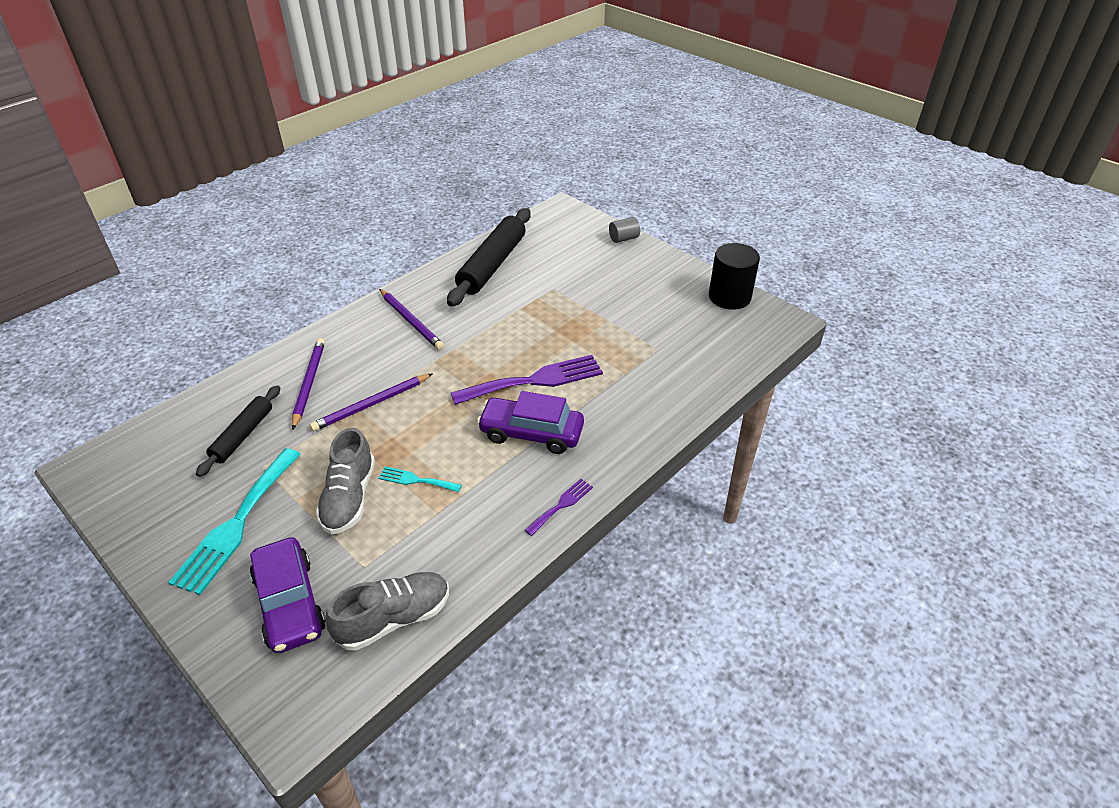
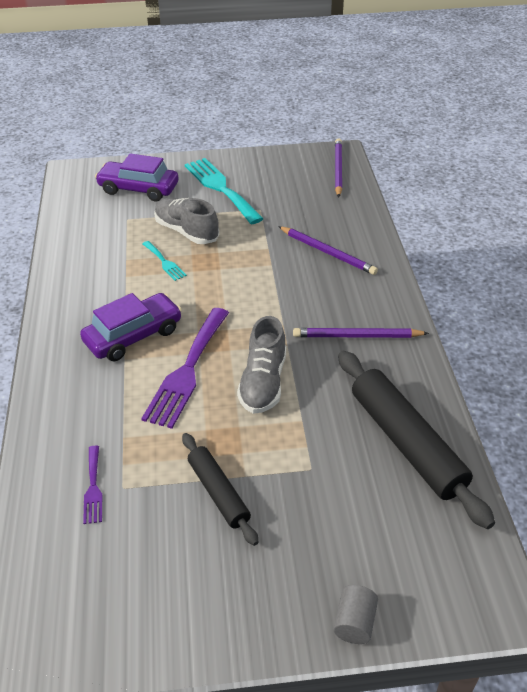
camera: 130 degrees right, 0 degrees up
black rolling pin [196,385,280,477] -> black rolling pin moved to [182,433,259,546]
purple pencil [310,373,433,431] -> purple pencil moved to [335,138,342,197]
grey shoe [326,572,449,651] -> grey shoe moved to [237,316,286,414]
turquoise fork [378,467,462,492] -> turquoise fork turned 90 degrees clockwise [142,241,187,281]
purple fork [525,479,593,536] -> purple fork moved to [83,446,102,524]
black cylinder [709,243,760,310] -> none

